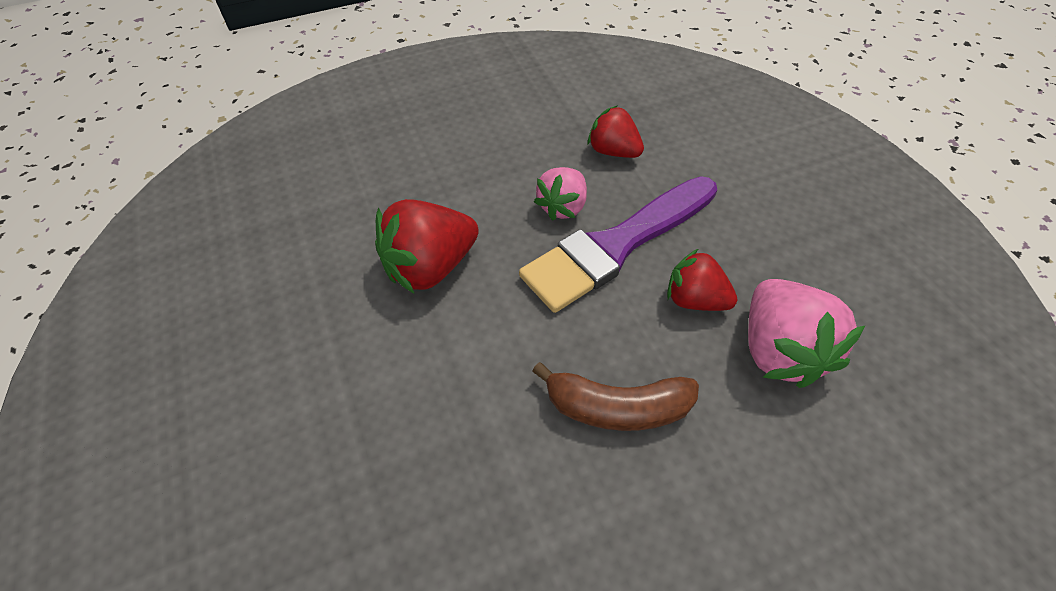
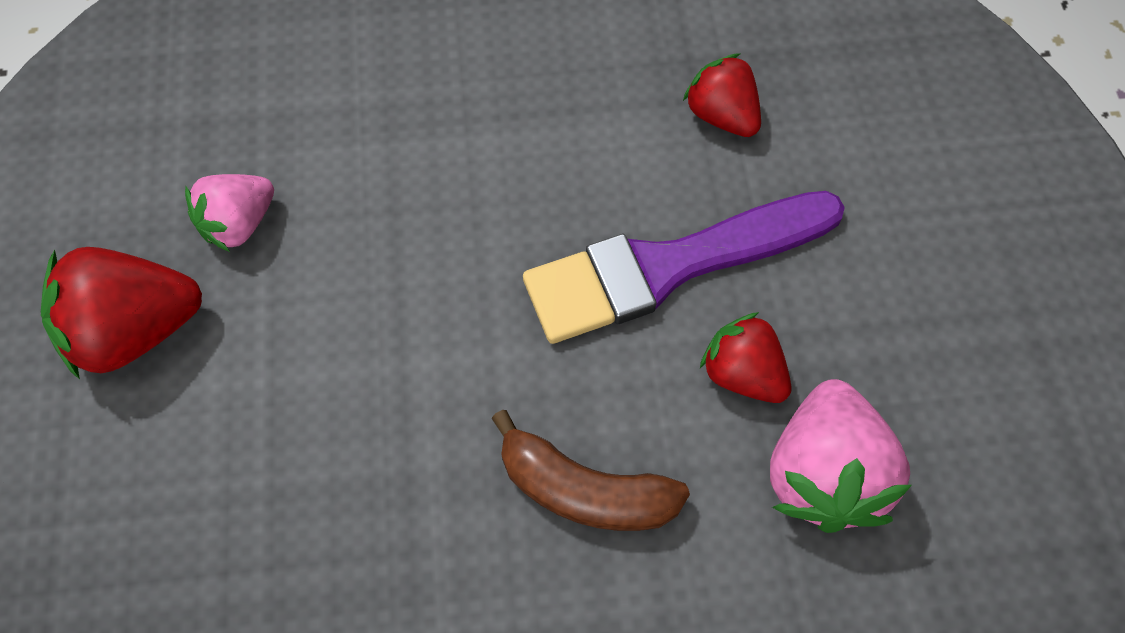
camera: 15 degrees right, 10 degrees up
red strawberry [375,199,479,293] -> red strawberry moved to [41,247,202,379]
pink strawberry [534,167,587,221] -> pink strawberry moved to [185,174,274,252]

